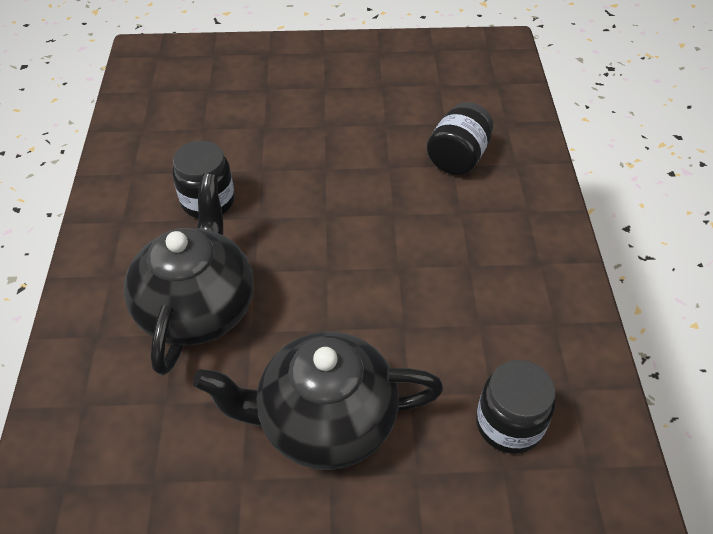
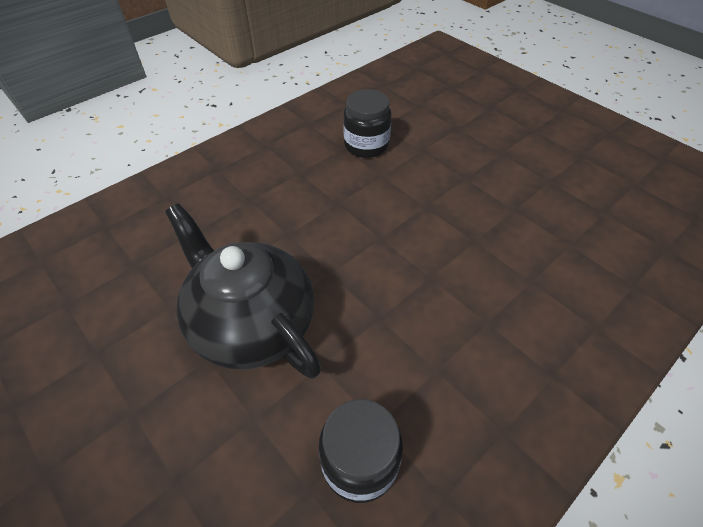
camera: 50 degrees right, 0 degrees up
black teapot [124,174,254,375] -> none
black jar [427,102,493,175] -> none

